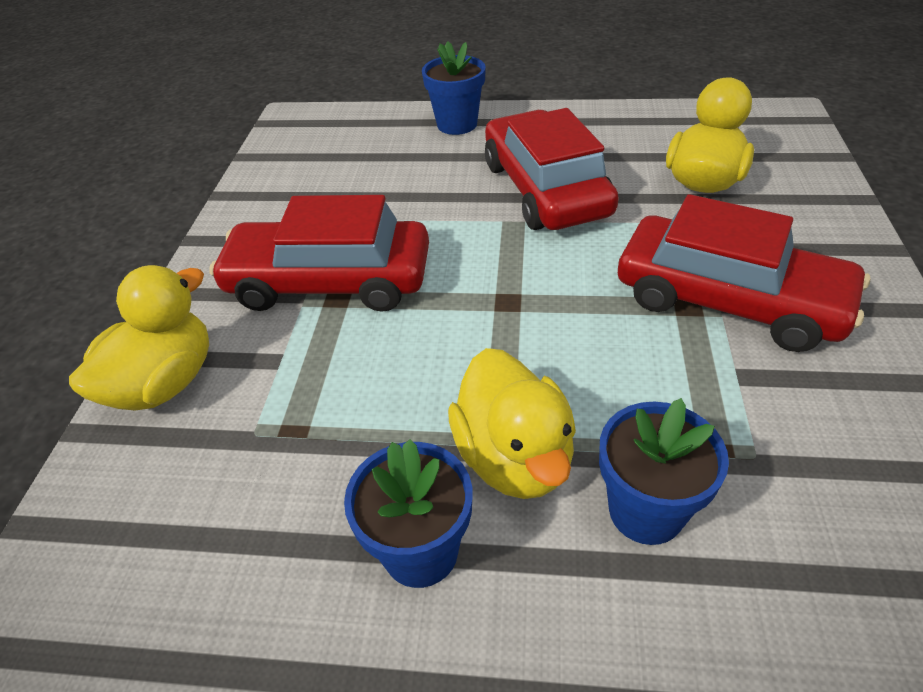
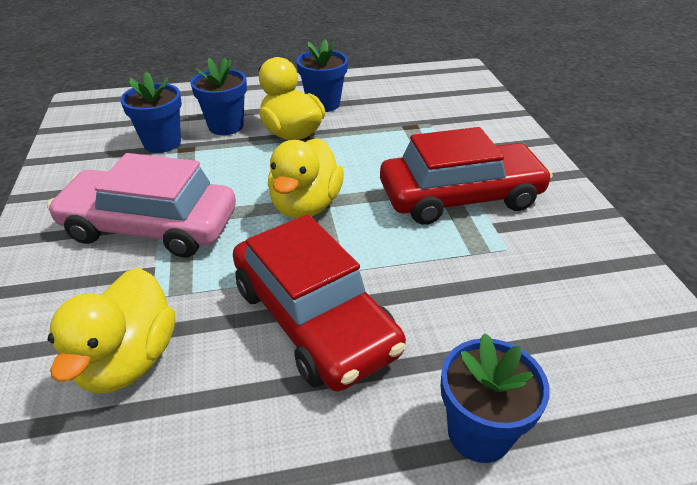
camera: 160 degrees right, 5 degrees down
yellow duck [69,265,209,411] -> yellow duck moved to [268,138,344,219]
red car [618,194,871,352] -> pink car [47,153,236,257]
none -> blue flower pot [120,72,182,153]

